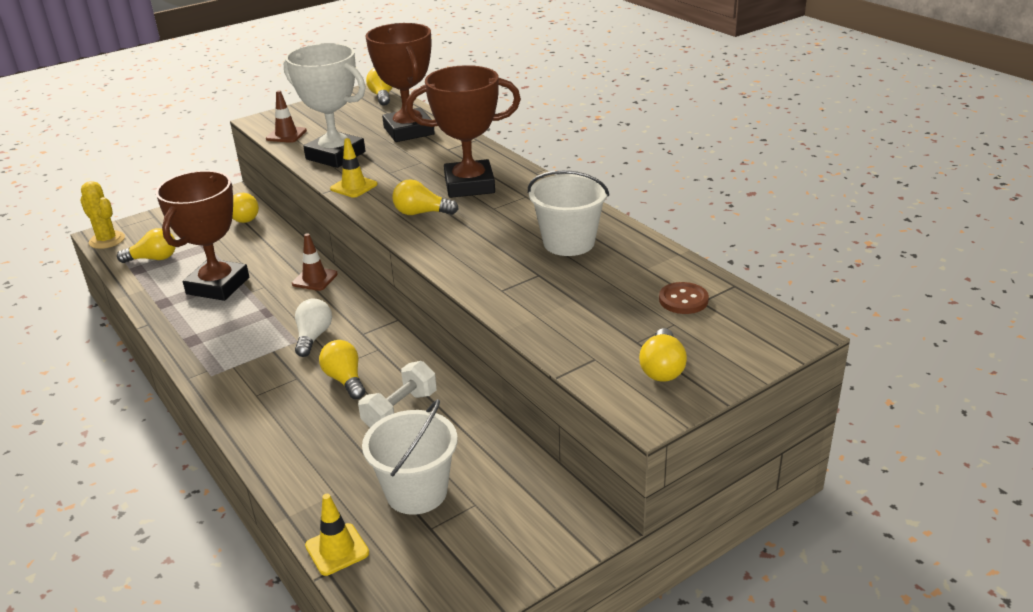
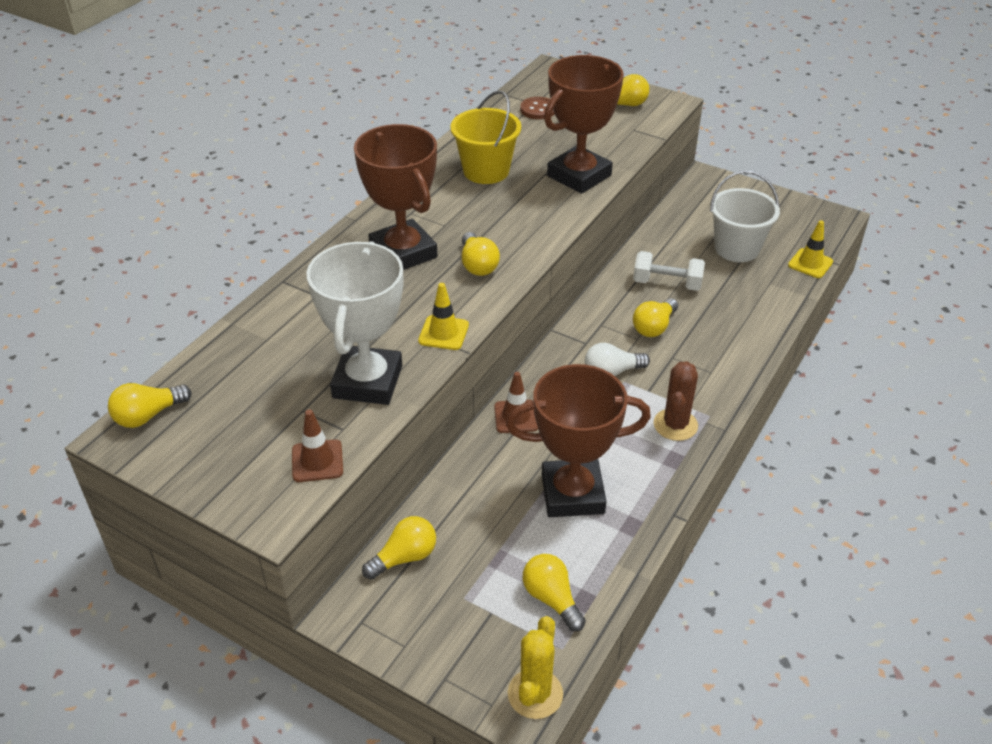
camera: 115 degrees left, 10 degrees up
brown trophy [366,23,435,142] -> brown trophy moved to [544,55,624,194]
white bucket [528,170,609,256] -> yellow bucket [450,90,521,184]
none -> brown cactus [654,362,698,441]

